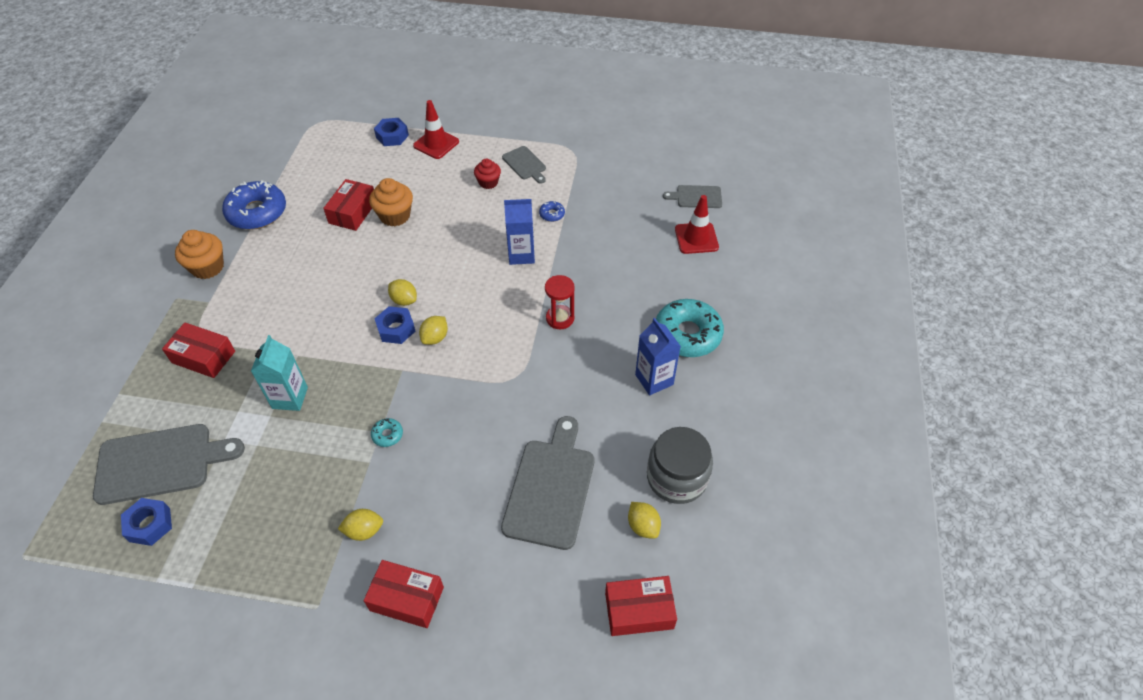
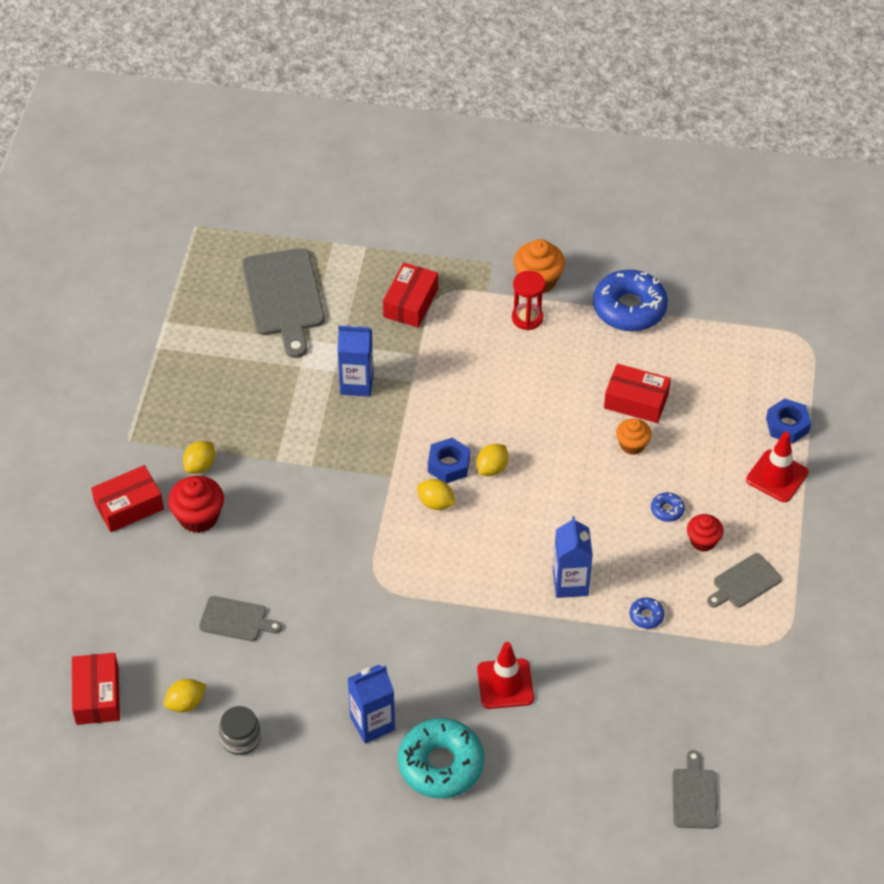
camera: 90 degrees right, 0 degrees up
blue nut [121,498,172,546] -> none
turquoise carton [251,335,308,411] -> blue carton [337,325,374,397]
yellow lemon [338,509,383,541] -> yellow lemon turned 45 degrees clockwise [183,441,215,474]
red box [364,560,444,628] -> red box turned 45 degrees clockwise [91,465,164,532]
orange cupcake [369,178,413,227] -> orange cupcake [616,418,652,455], size x0.65
turquoise donut [371,418,403,447] -> none
grey cutting board [501,416,594,550] -> grey cutting board [199,596,282,641], size x0.53
red hourglass [545,275,575,329] -> red hourglass moved to [512,271,545,330]
grey jar [647,427,713,504] -> grey jar [219,706,261,755], size x0.59
red traffic cone [675,195,719,254] -> red traffic cone moved to [477,642,534,709]
none -> red cupcake [168,476,224,533]
none -> blue donut [651,492,685,522]

